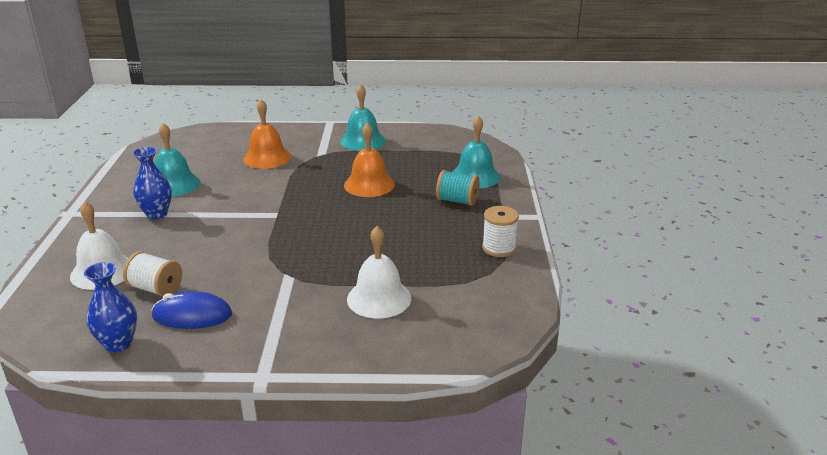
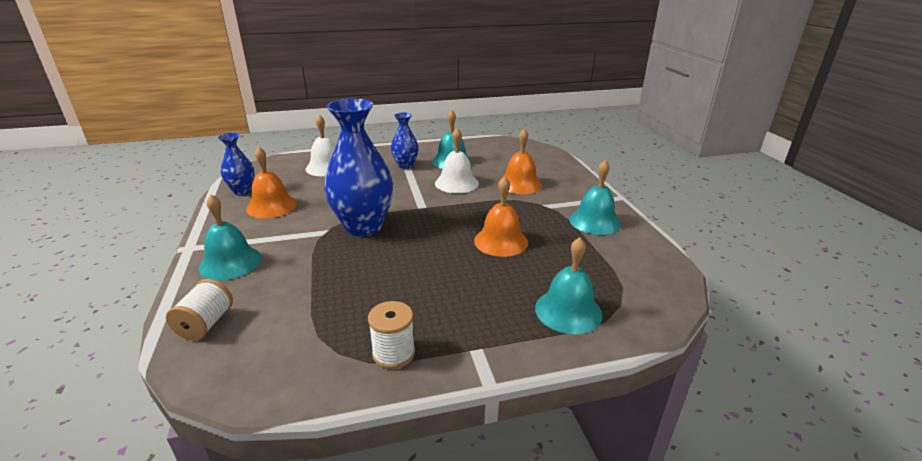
camera: 75 degrees right, 0 degrees up
white spool [123,251,182,297] -> white spool moved to [166,279,233,341]
blue mouse [151,291,232,329] -> orange bell [246,147,297,218]
white bell [347,226,411,319] -> white bell moved to [435,128,479,193]
turquoise spool [436,170,480,206] -> none
none -> turquoise bell [199,194,261,280]
none -> blue vase [324,98,393,237]

